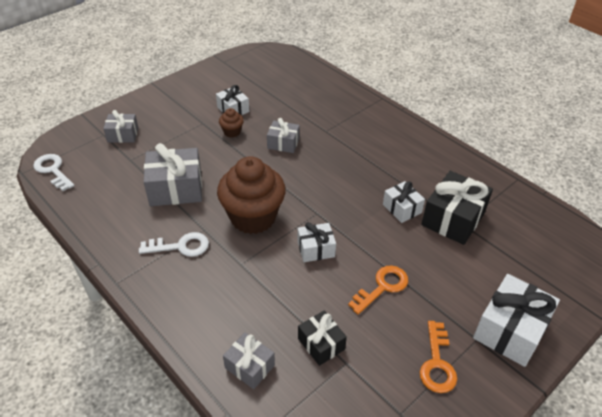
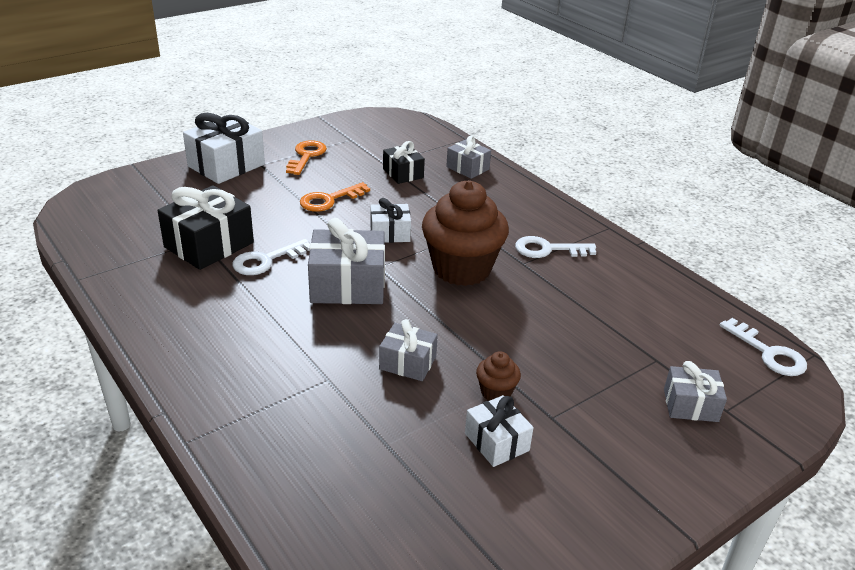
camera: 175 degrees left, 10 degrees down
grey gift [144,143,202,206] -> grey gift moved to [308,218,385,304]
white gift [383,181,425,223] -> white key [233,239,310,275]

